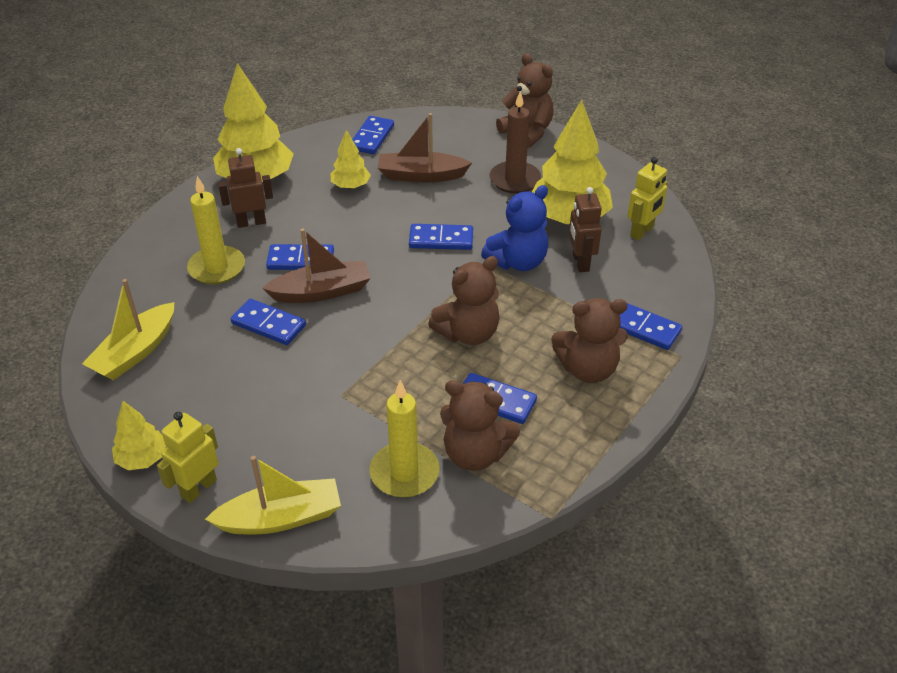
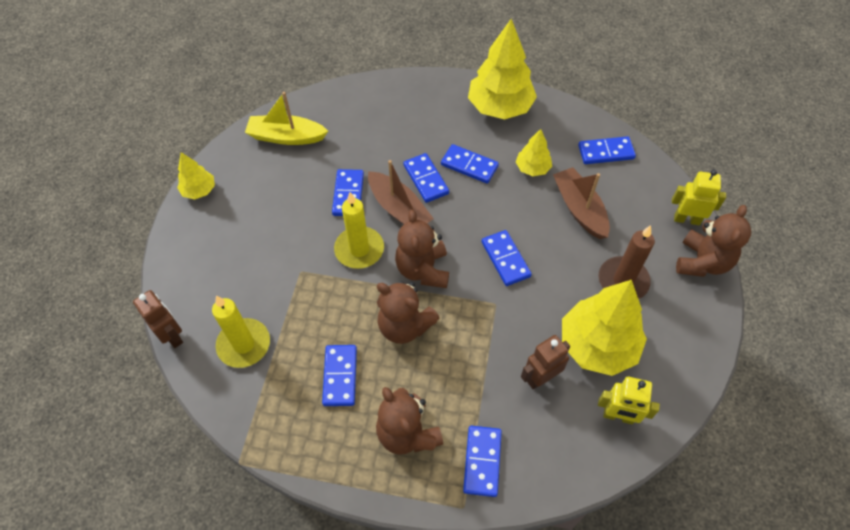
camera: 65 degrees right, 15 degrees up
yellow robot [157,412,219,503] -> yellow robot moved to [672,170,726,225]
yellow candle [187,176,245,285] -> yellow candle moved to [334,192,384,269]
yellow boat [205,456,341,534] -> none
brown robot [218,148,273,228] -> brown robot moved to [133,290,183,348]
brown teddy bear [440,380,520,471] -> brown teddy bear moved to [395,210,449,288]
blue teddy bear [481,185,549,271] -> none
none -> blue domino [441,144,499,184]

